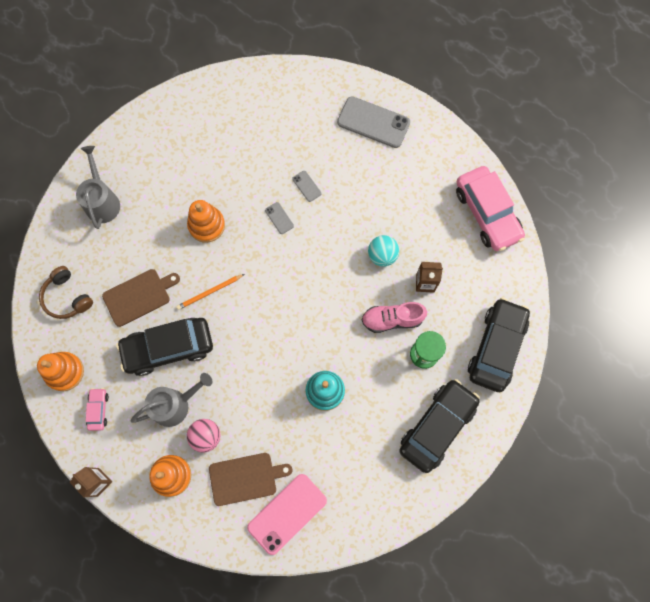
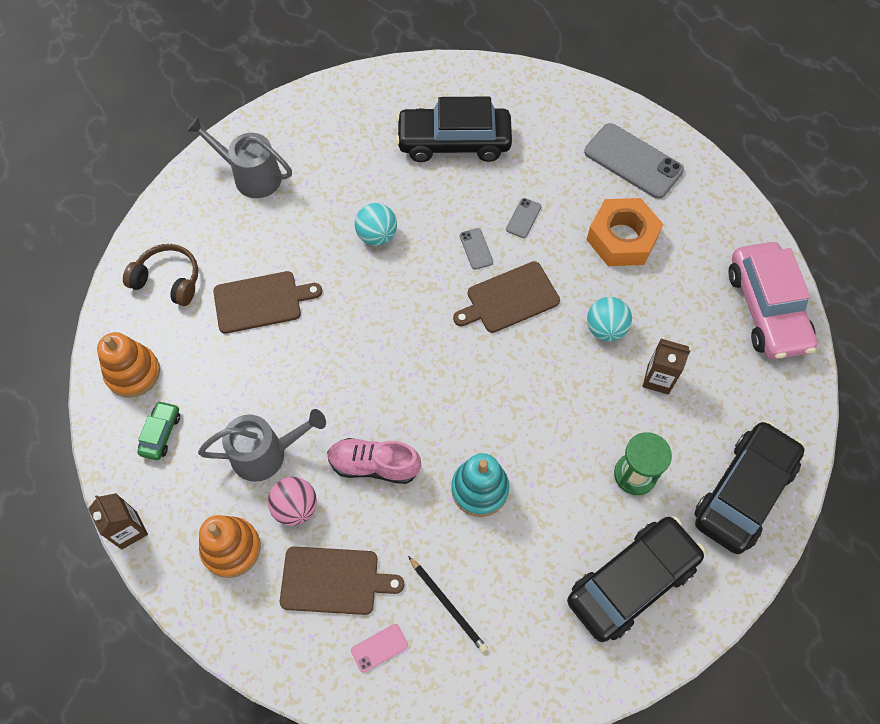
camera: 15 degrees right, 10 degrees down
brown headphones [39,266,93,319] -> brown headphones turned 135 degrees clockwise [123,244,198,306]
grey watering can [76,146,120,229] -> grey watering can turned 75 degrees counterclockwise [186,117,292,198]
pink car [86,388,109,431] -> green car [137,401,180,460]
black car [116,318,213,376] -> black car moved to [396,96,512,162]
orange pencil [176,274,244,310] -> none
orange stacking toy [187,200,225,243] -> turquoise ball [355,203,397,246]
pink phone [247,474,327,555] -> pink phone [351,624,408,672], size x0.45
grey phone [292,171,321,202] -> grey phone turned 45 degrees clockwise [506,198,542,238]
pink shoe [362,302,427,333] -> pink shoe moved to [327,438,421,484]
none -> black pencil [408,556,488,652]
none -> brown cutting board [453,261,560,333]
none -> orange nut [587,198,663,266]

